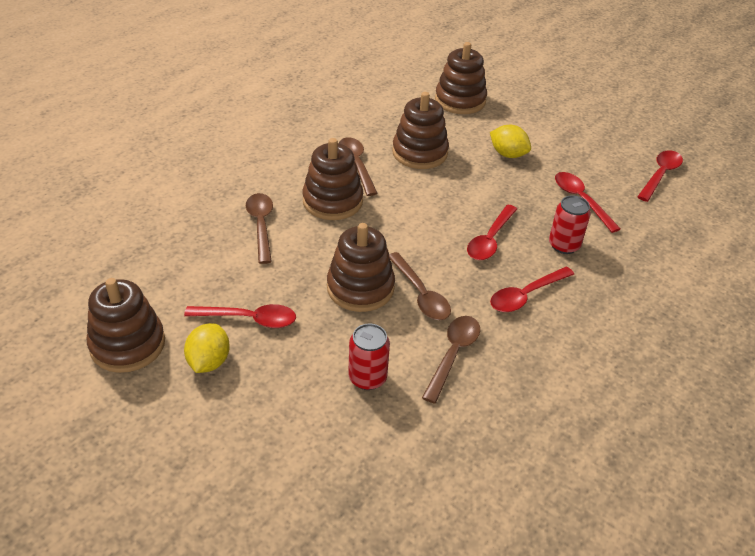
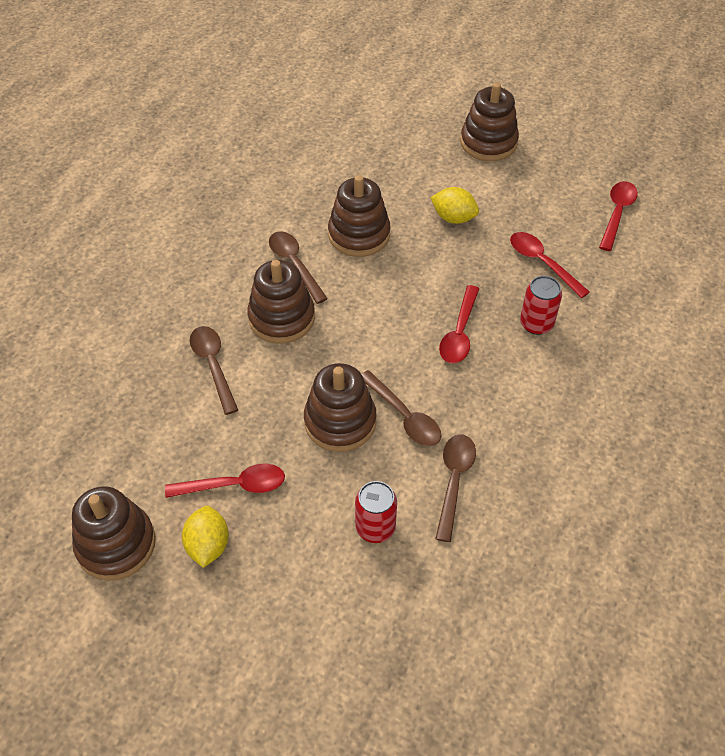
camera: 10 degrees left, 10 degrees up
brown stacking toy [435,42,487,114] -> brown stacking toy moved to [460,82,519,161]
red spoon [490,267,574,312] -> none

